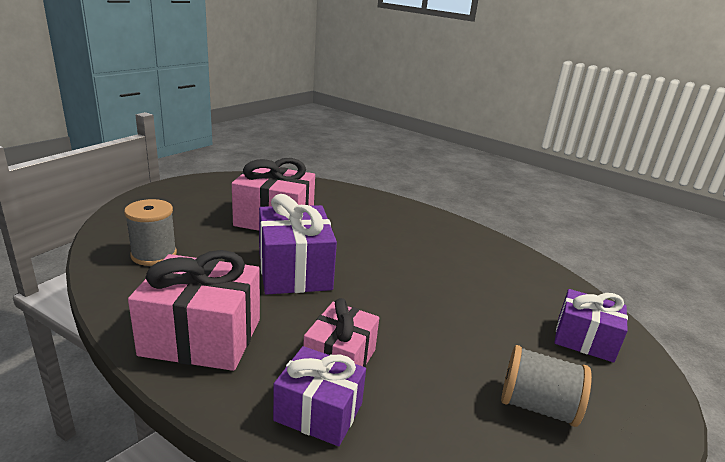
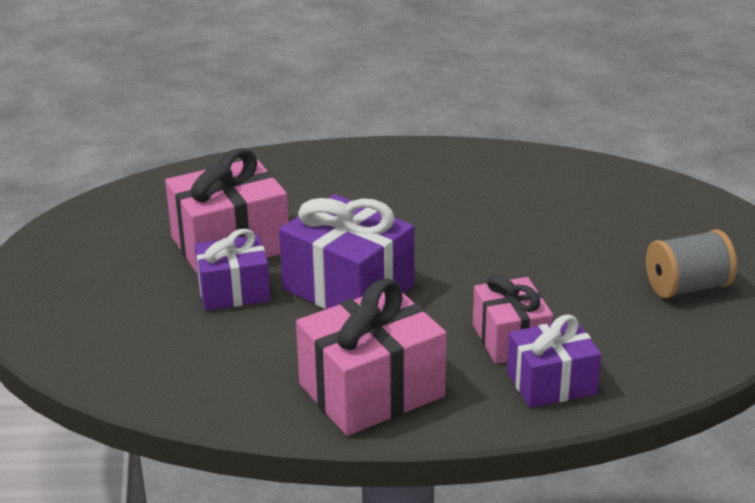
camera: 35 degrees left, 5 degrees up
grey spool [124,199,177,266] -> none
purple gift [555,289,628,363] -> purple gift moved to [194,229,271,311]

